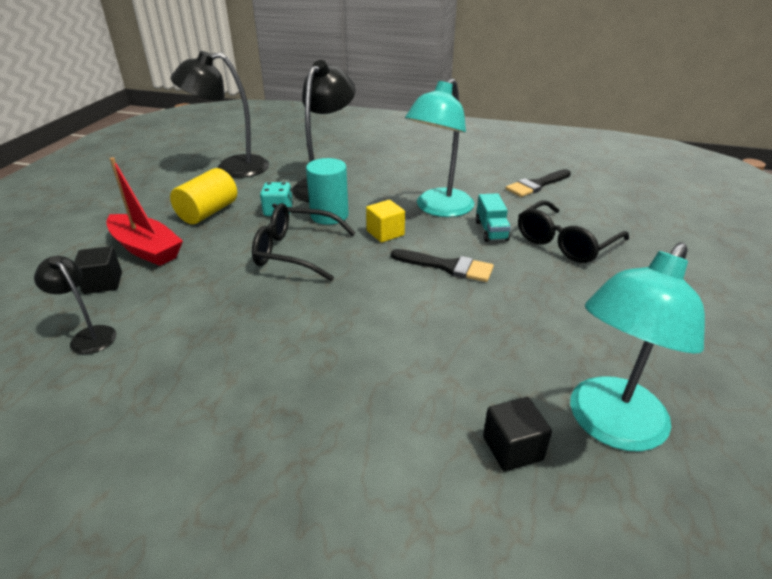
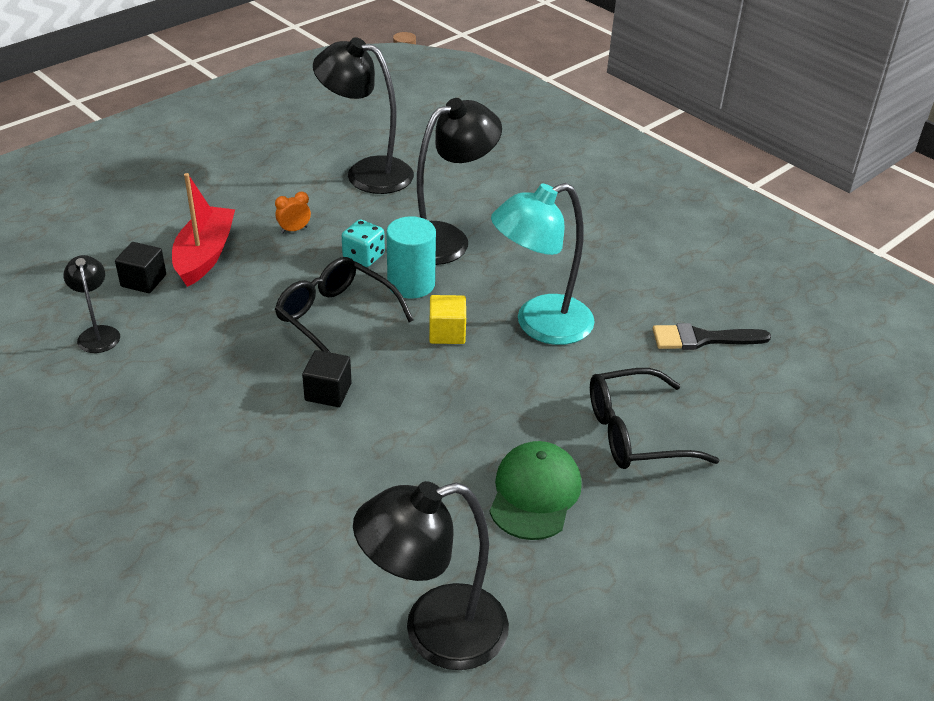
camera: 30 degrees right, 5 degrees up
red boat [106,157,183,266] -> red boat turned 150 degrees counterclockwise [172,173,235,287]
yellow cylinder [170,168,237,224] -> orange clock [275,192,311,233]
black brush [391,249,494,282] -> none
turquoise truck [476,193,511,242] -> none
black cube [483,397,552,472] -> black cube moved to [302,350,352,407]
turquoise lamp [570,242,705,452] -> black lamp [353,481,509,670]
none -> green cap [489,441,582,540]

